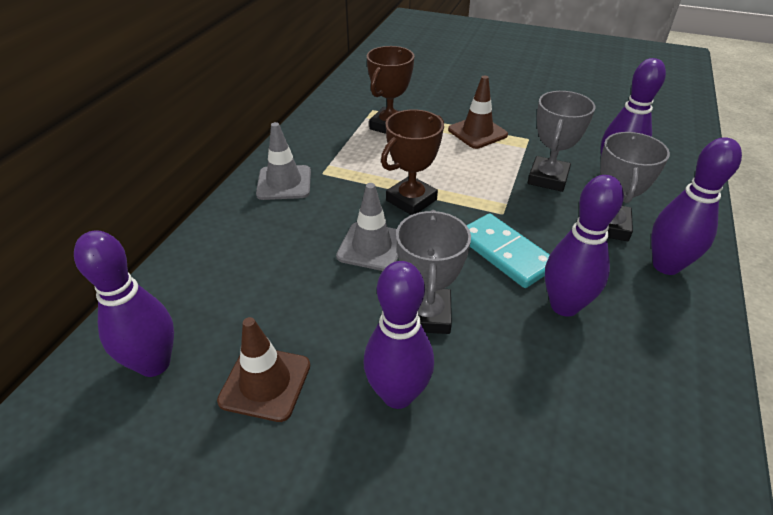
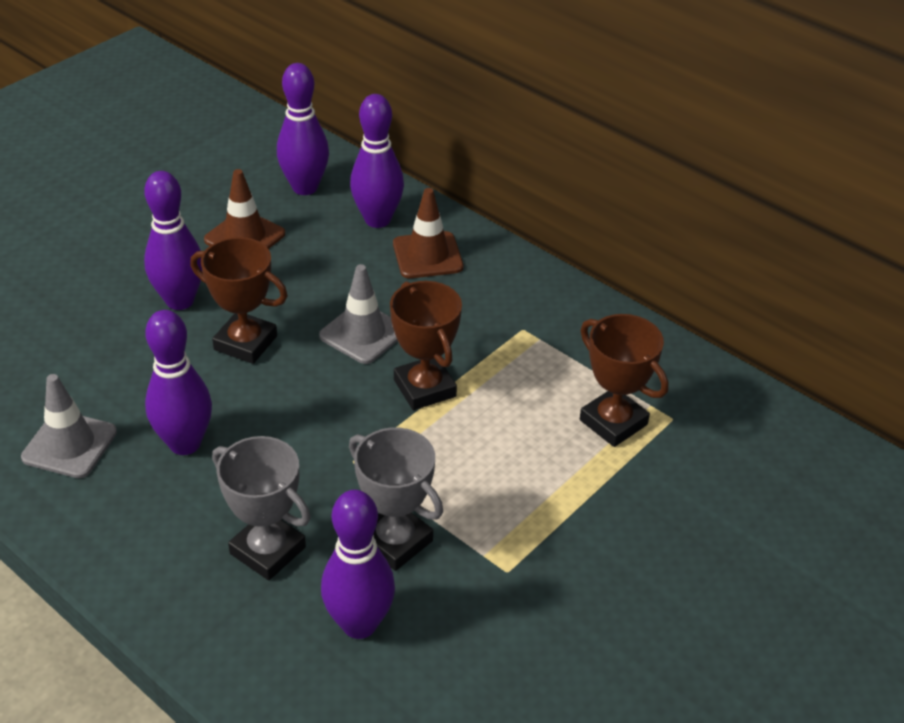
camera: 110 degrees right, 0 degrees up
grey traffic cone [256,122,311,200] -> grey traffic cone moved to [21,374,117,478]
grey trophy [396,210,471,334] -> brown trophy [190,237,288,364]
brown traffic cone [448,75,508,149] -> brown traffic cone moved to [393,188,463,278]
turquoise domino [467,213,550,288] -> none
purple bowling pin [651,137,742,275] -> purple bowling pin moved to [350,94,404,228]

